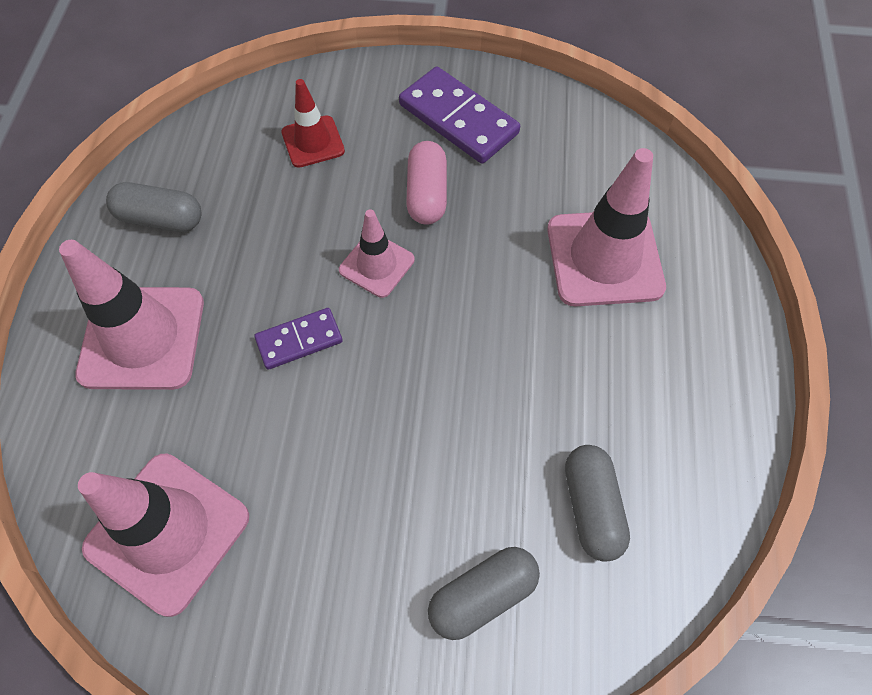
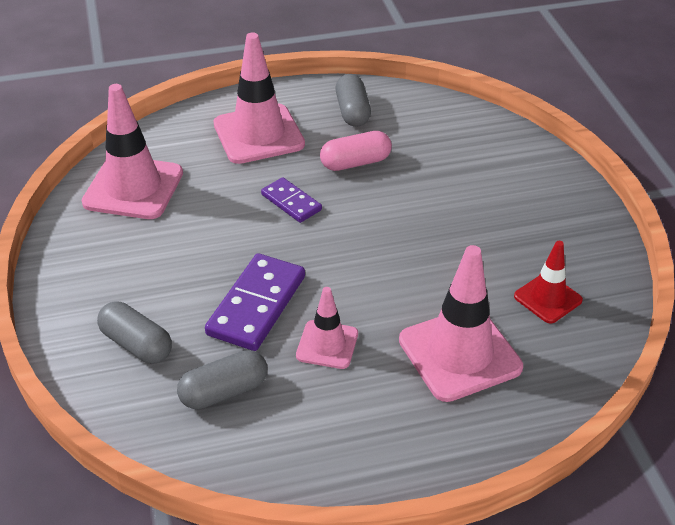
camera: 70 degrees right, 20 degrees down
red traffic cone [282,79,345,168] -> red traffic cone moved to [514,241,583,323]
pink traffic cone [339,209,415,298] -> pink traffic cone moved to [296,287,358,369]
purple domino [399,67,520,164] -> purple domino moved to [205,253,305,351]
pink capsule [406,141,447,225] -> pink capsule moved to [320,131,392,171]

